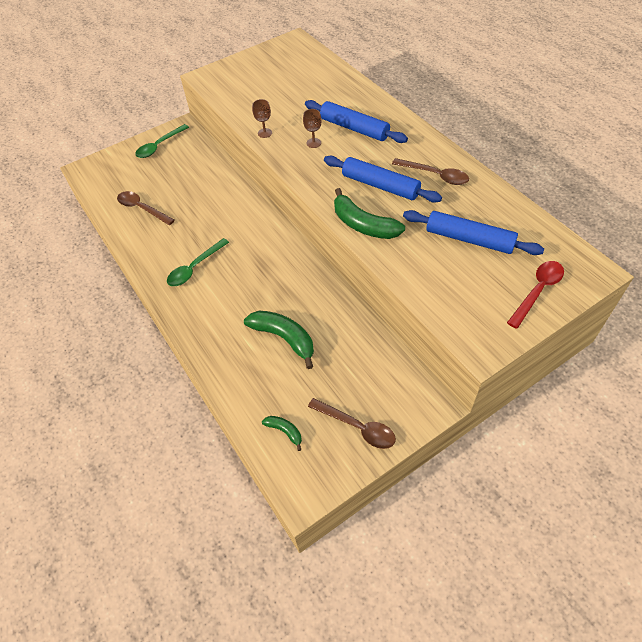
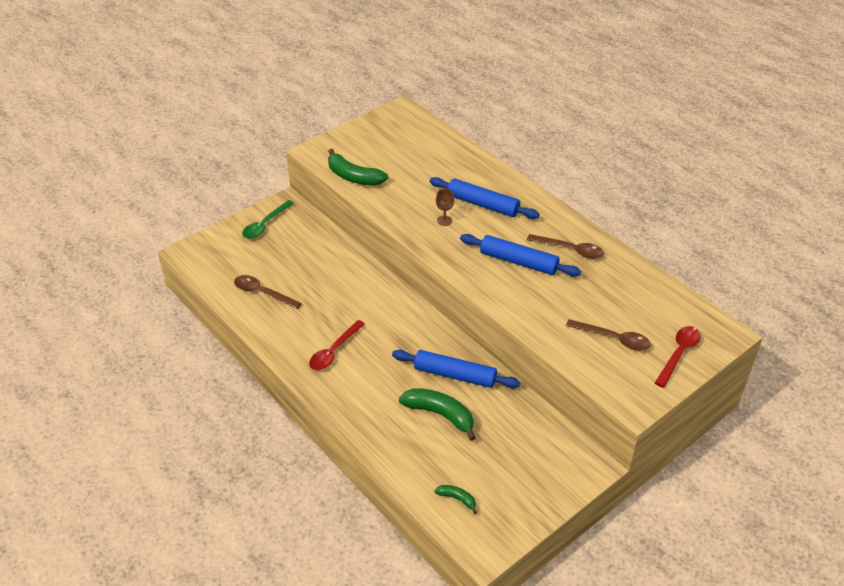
camera: 10 degrees left, 10 degrees down
green spoon [167,238,229,286] -> red spoon [309,320,365,370]
brown goblet [252,99,272,138] -> none
brown spoon [308,398,396,449] -> brown spoon moved to [566,319,651,351]
green banana [334,188,405,239] -> green banana moved to [328,149,388,186]
blue rolling pin [403,210,544,255] -> blue rolling pin moved to [392,350,520,388]

